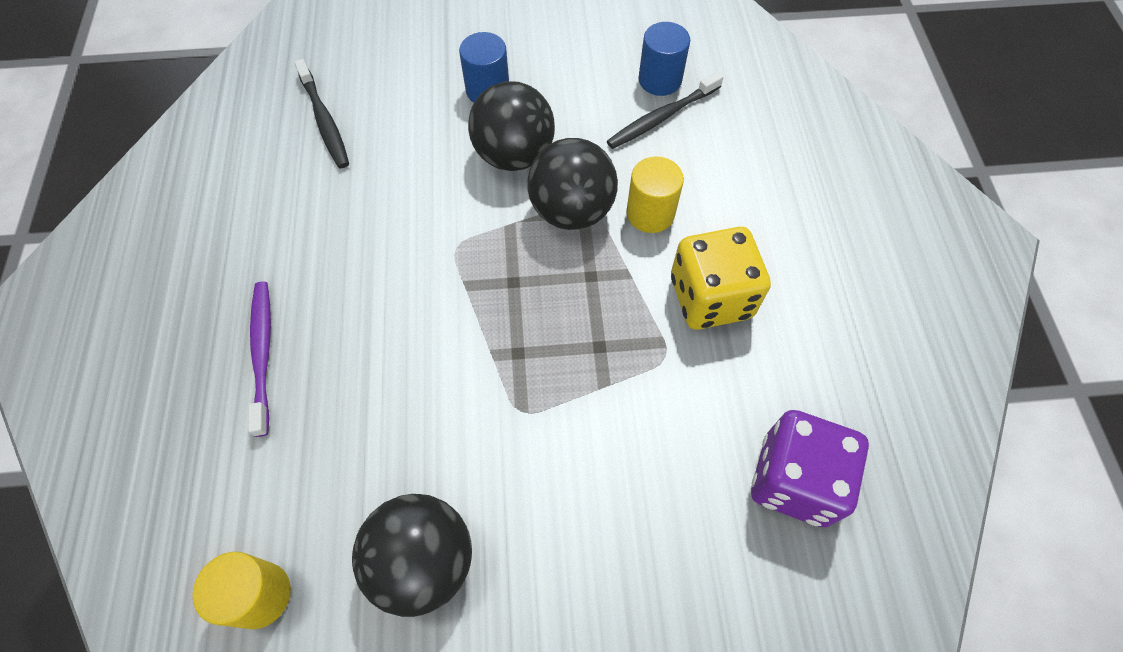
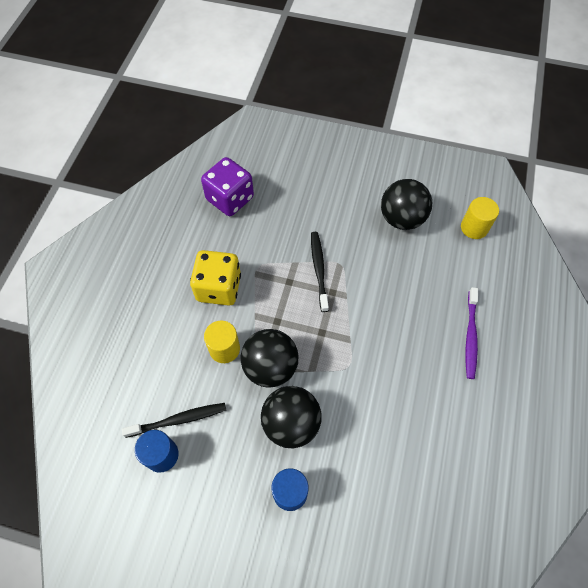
camera: 160 degrees left, 0 degrees up
black toothbrush [294,59,349,168] -> black toothbrush moved to [311,232,329,312]

